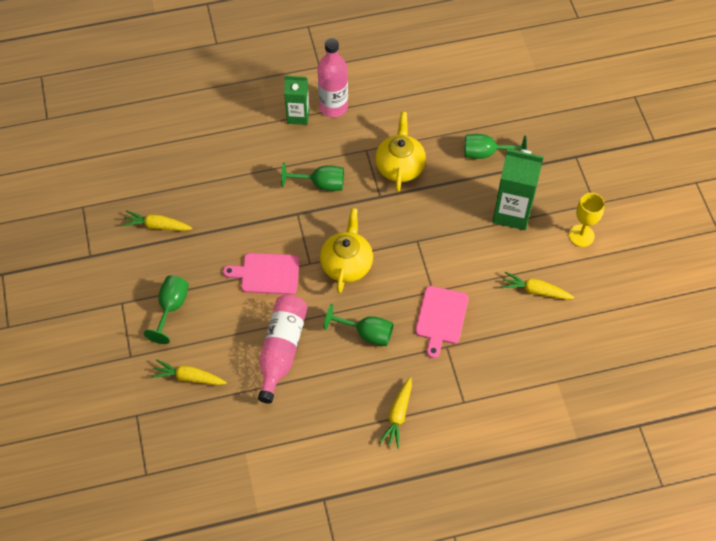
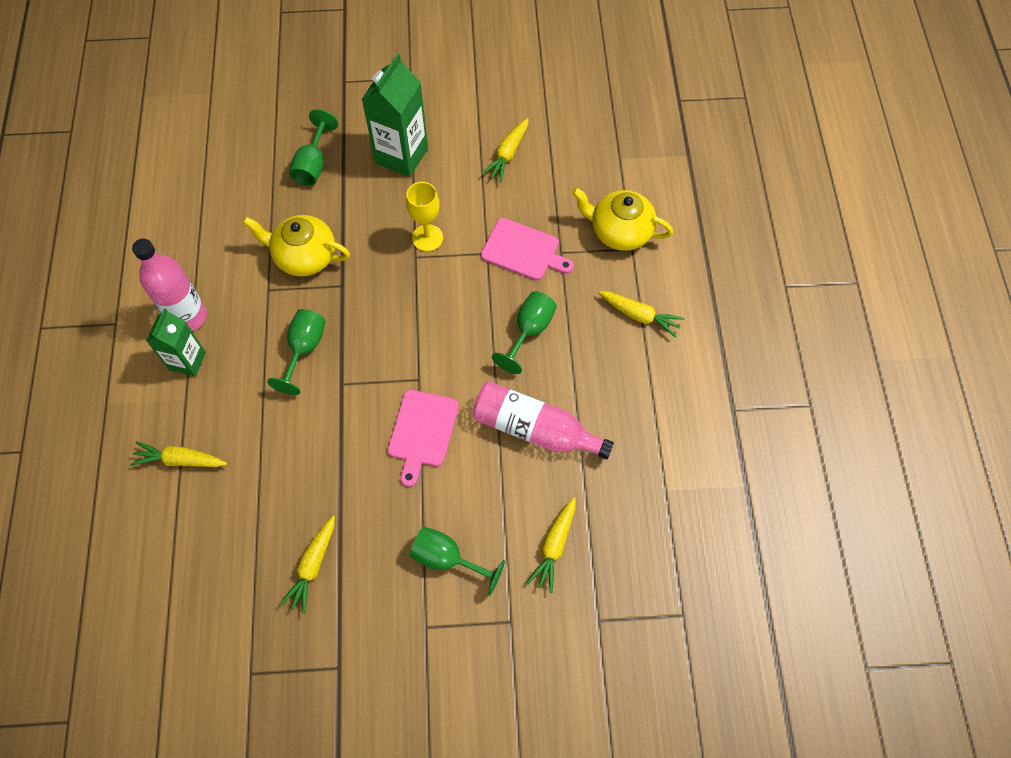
camera: 80 degrees left, 5 degrees up
yellow teapot [320,208,373,293] -> yellow teapot moved to [572,188,673,251]
yellow goblet [569,193,605,247] -> yellow goblet moved to [406,182,443,252]
none -> yellow carrot [130,441,227,467]

